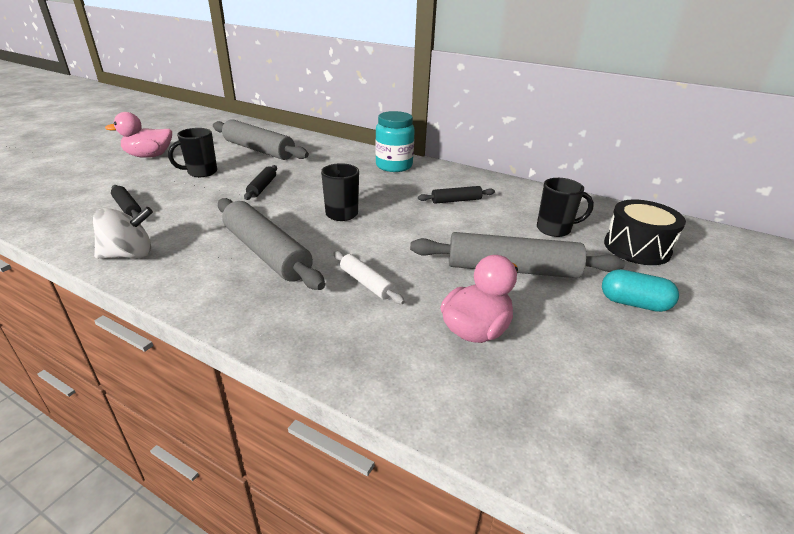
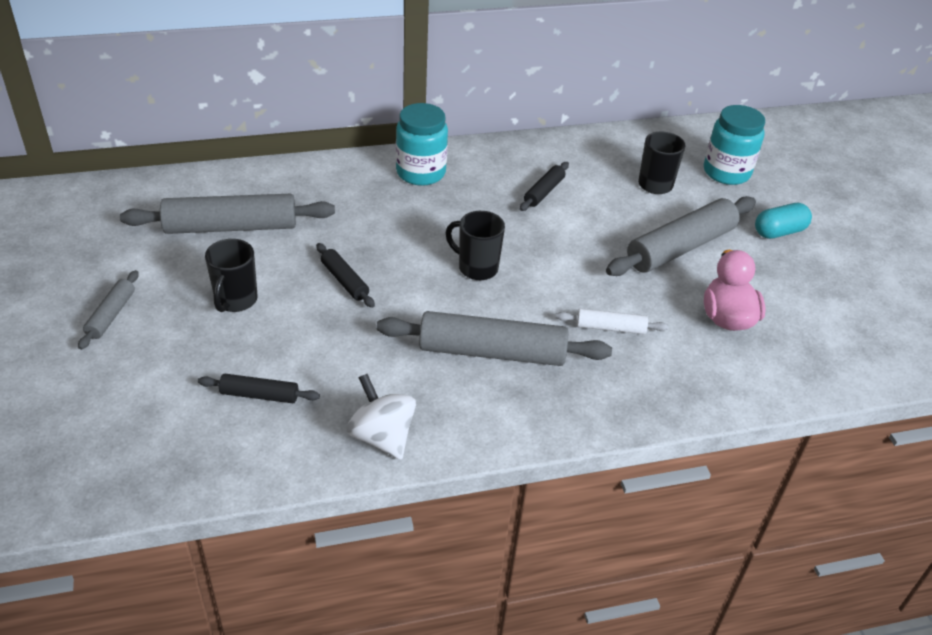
camera: 45 degrees left, 10 degrees up
white spinning top [93,207,153,259] -> white spinning top turned 60 degrees counterclockwise [346,374,416,460]
pink duck [105,112,172,158] -> grey rolling pin [78,270,139,350]
black drum [604,200,686,265] -> turquoise jar [704,105,765,185]

